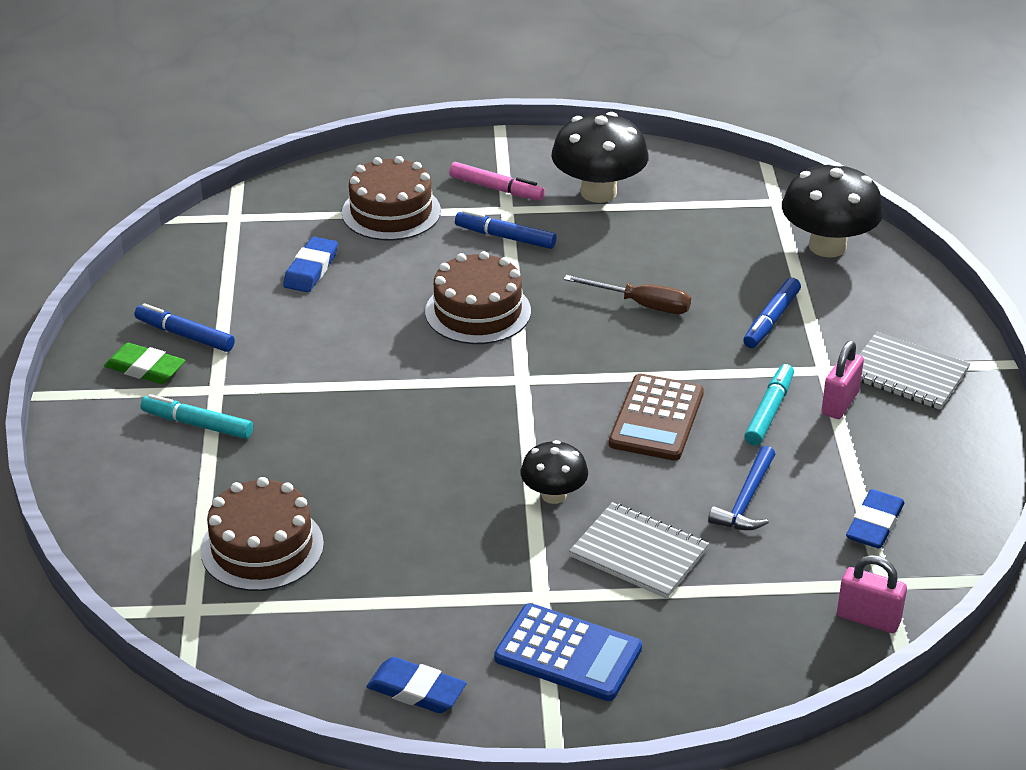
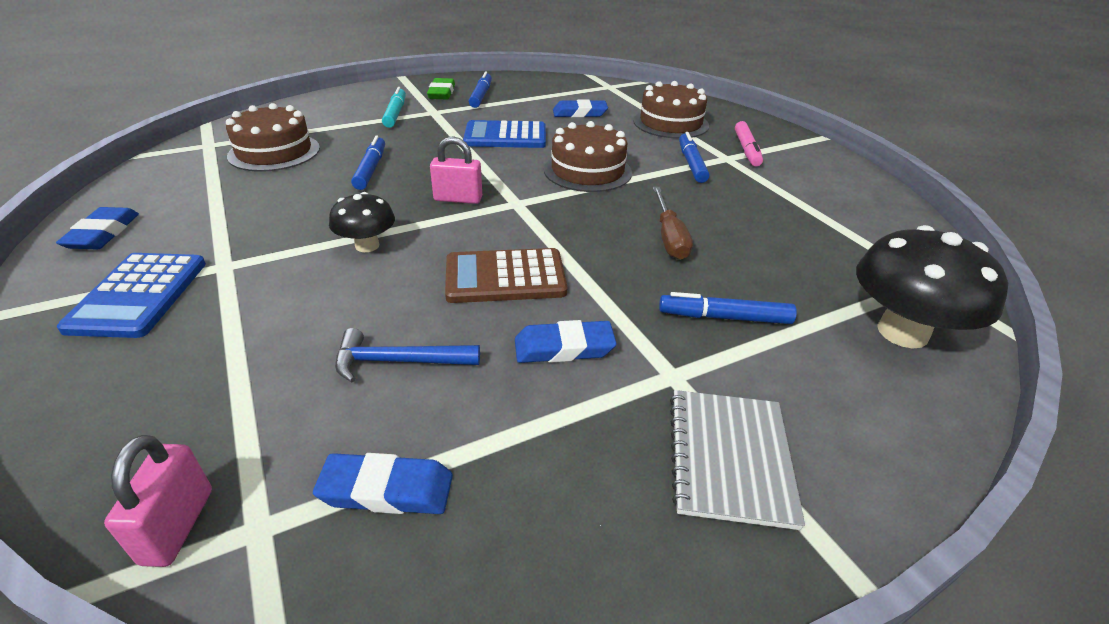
camera: 65 degrees right, 0 degrees up
black mushroom [551,112,649,203] -> none
grey notebook [569,502,709,599] -> none
turquoise marker [744,364,794,446] -> blue eraser [515,320,617,363]
pink padlock [821,341,864,419] -> pink padlock moved to [430,136,482,204]
none -> blue marker [351,136,385,190]
none -> blue calculator [463,120,546,148]

